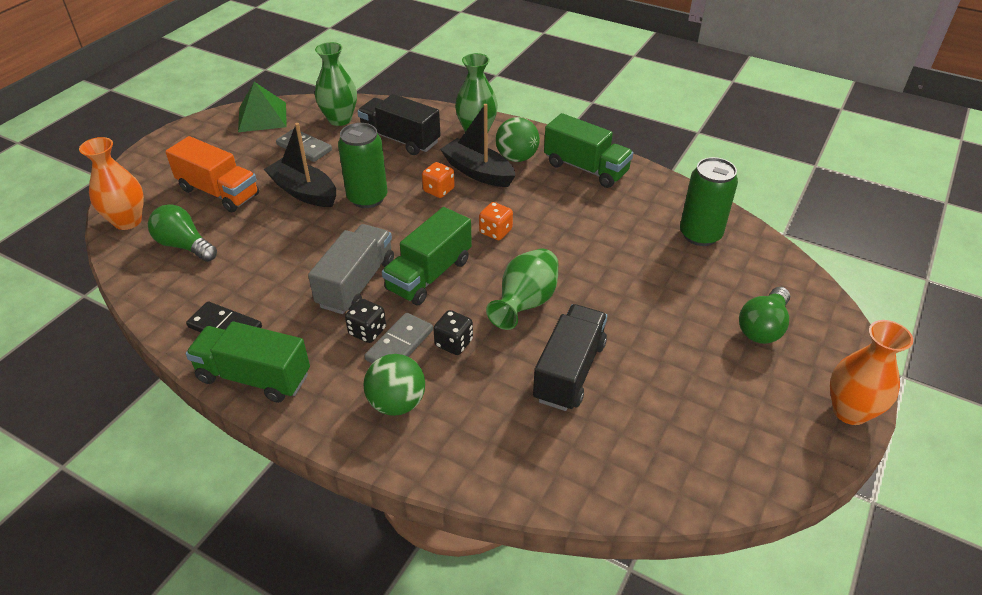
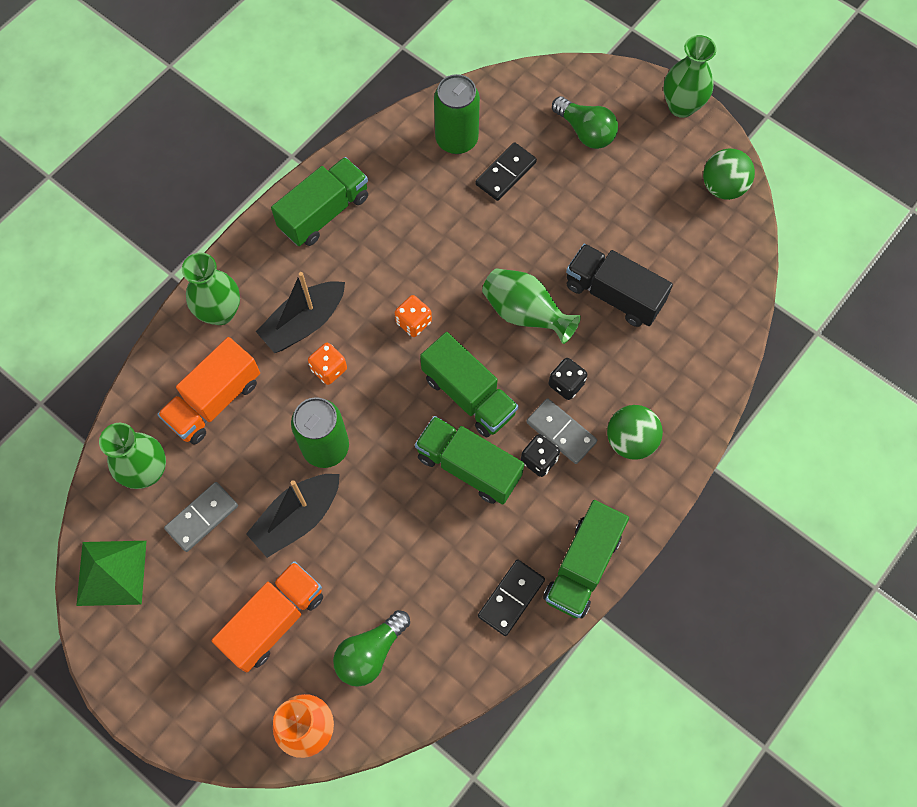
camera: 80 degrees left, 25 degrees up
grey truck [308,224,394,314] -> green truck [415,416,524,504]
black truck [357,94,441,155] -> orange truck [157,337,260,444]
green ball [496,117,540,162] -> green ball moved to [703,148,755,200]
orange vase [830,320,913,425] -> green vase [664,35,716,118]
none -> black domino [475,142,537,201]

